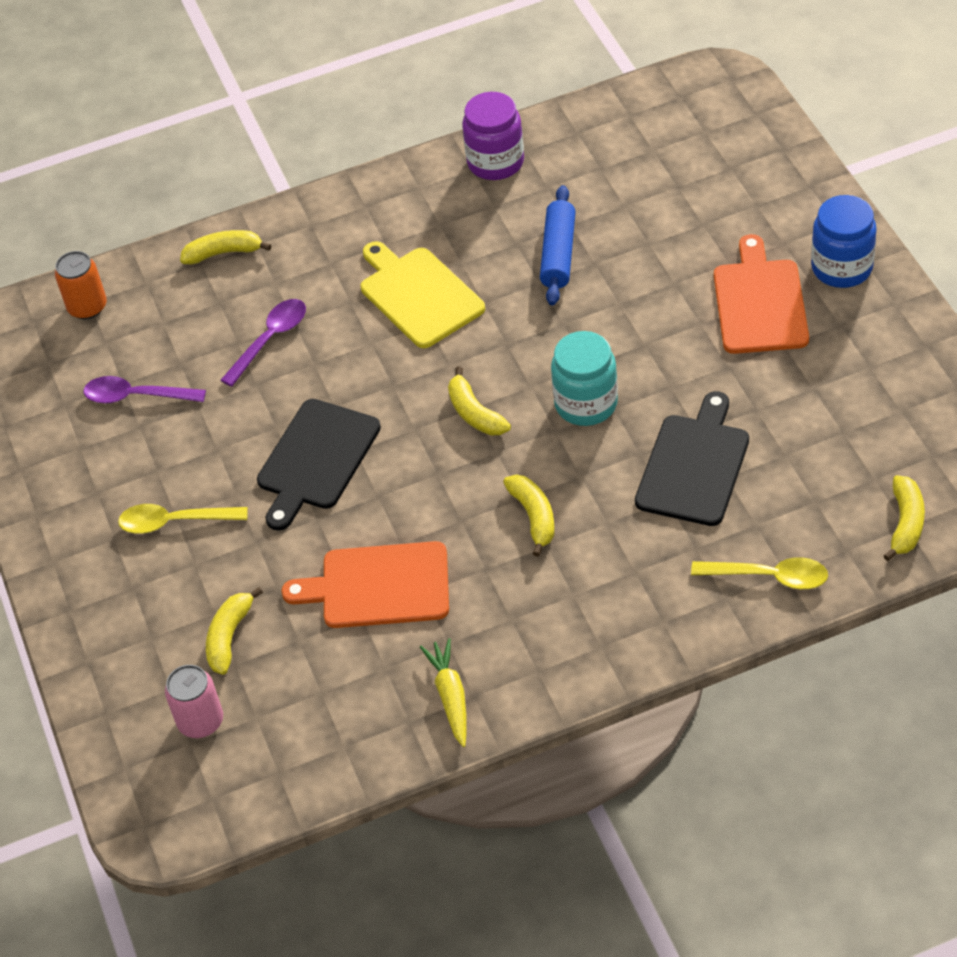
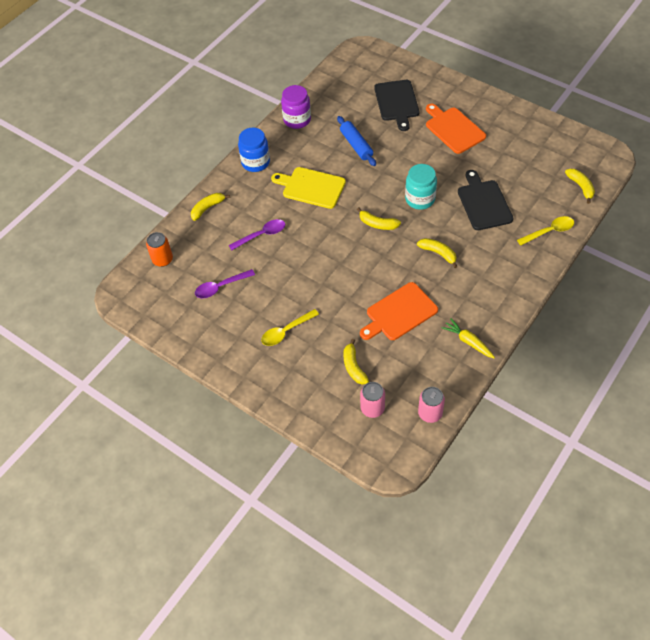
camera: 35 degrees left, 5 degrees up
purple spoon [221,299,306,387] -> purple spoon turned 60 degrees clockwise [229,219,285,250]
black cutting board [257,399,381,531] -> black cutting board moved to [374,80,419,131]
blue jar [811,195,877,288] -> blue jar moved to [238,128,270,172]
none -> pink can [418,387,445,423]

